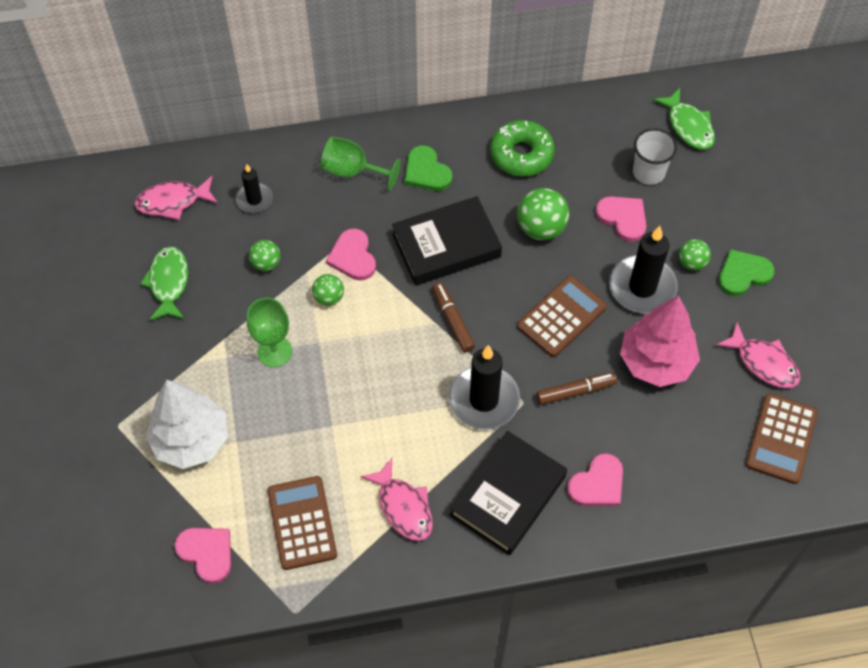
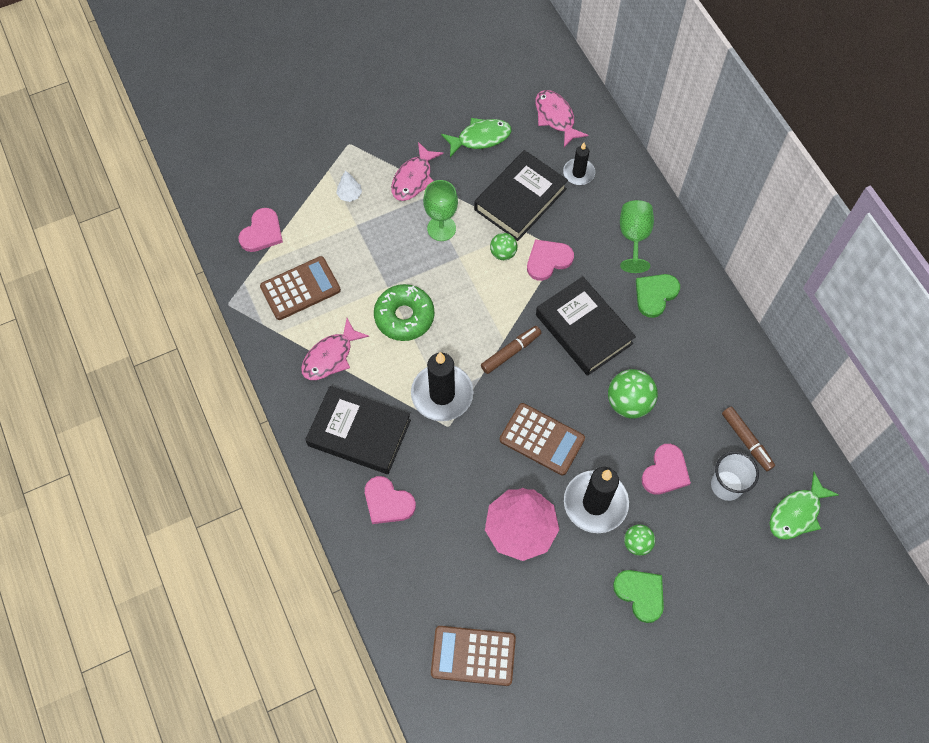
camera: 75 degrees right, 5 degrees up
white tree [146,380,228,469] -> white tree [336,170,362,202], size x0.40
green ball [249,240,281,271] -> black book [474,150,568,241]
green donut [490,120,555,176] -> green donut moved to [374,284,434,341]
brown marker [536,372,617,405] -> brown marker moved to [722,407,775,471]
pink fish [716,322,801,388] -> pink fish moved to [391,142,444,201]

